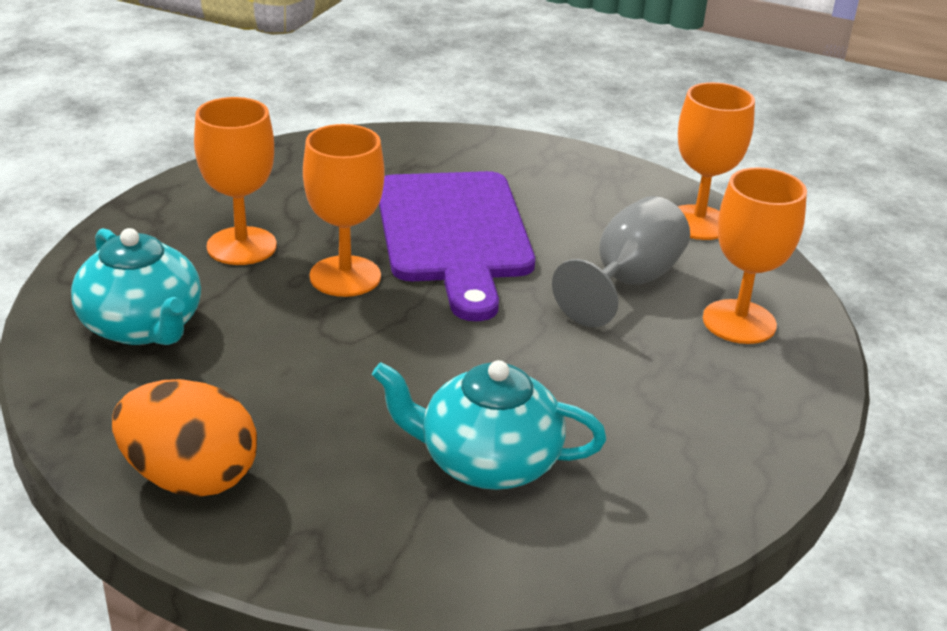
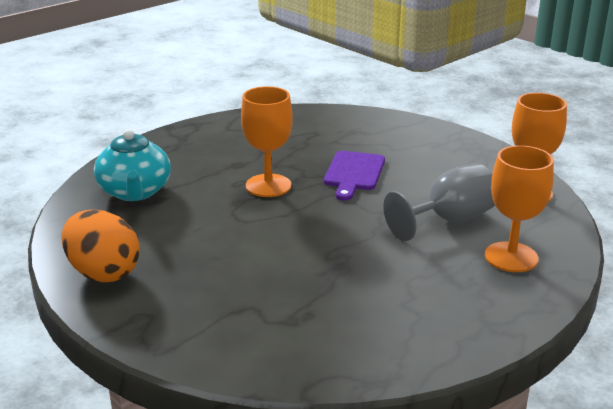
camera: 25 degrees right, 5 degrees down
orange goblet [194,97,277,265] -> none
turquoise teapot [372,360,606,490] -> none
purple cutting board [379,171,535,321] -> purple cutting board [324,151,385,201], size x0.55

